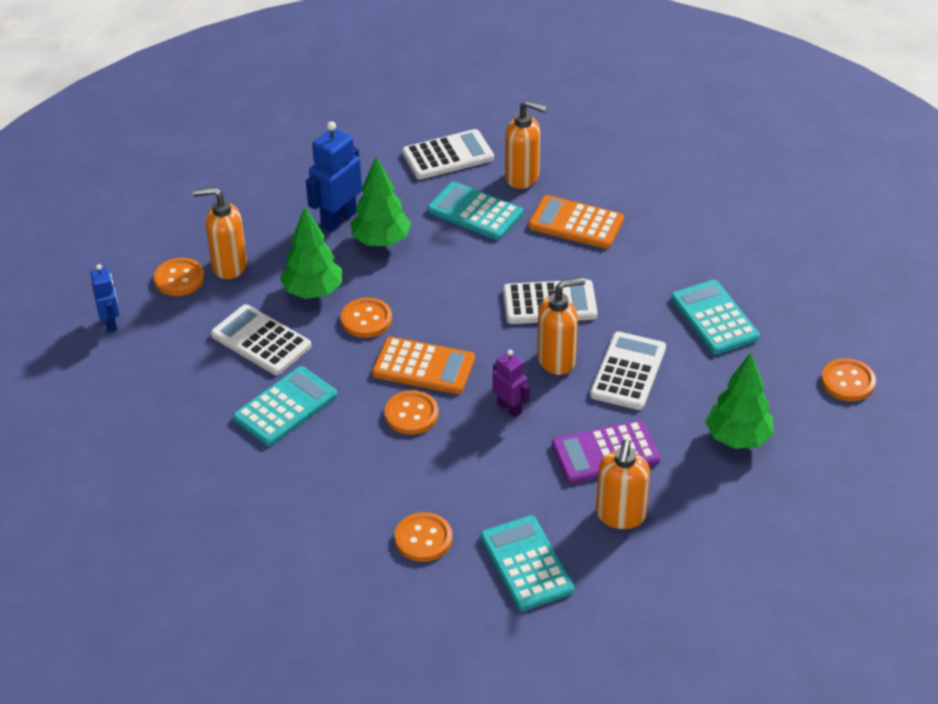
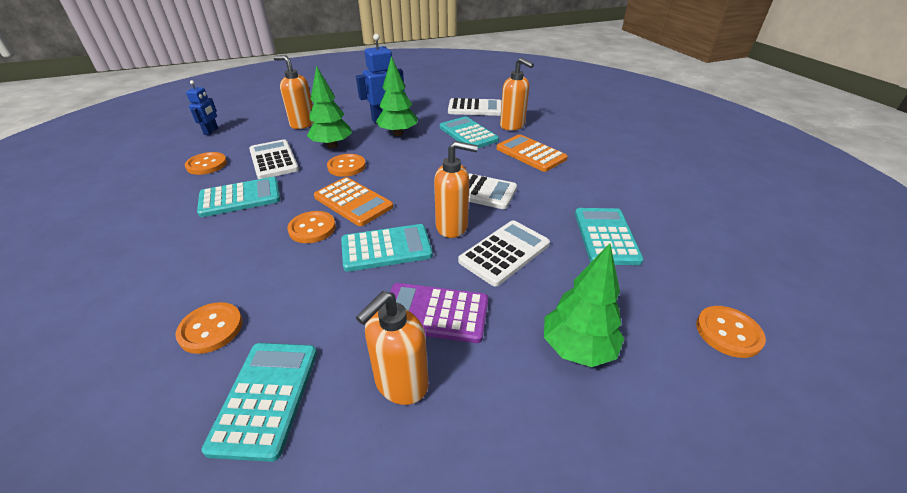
camera: 25 degrees right, 5 degrees down
orange button [154,258,205,296] -> orange button moved to [185,152,227,175]
purple robot [493,350,530,418] -> turquoise calculator [341,224,433,272]

